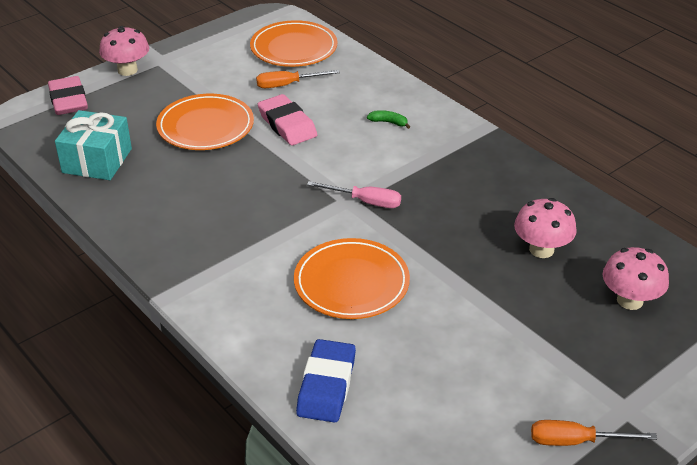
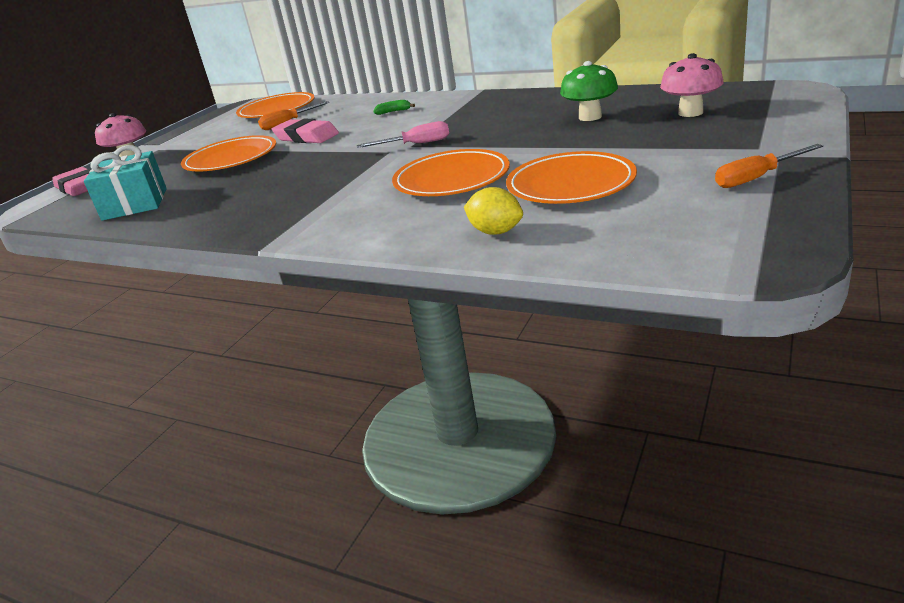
camera: 20 degrees left, 10 degrees down
blue eraser [296,339,356,423] -> yellow lemon [464,187,523,235]
pink mushroom [514,198,577,258] -> green mushroom [560,61,618,121]
none -> orange plate [506,151,637,204]

